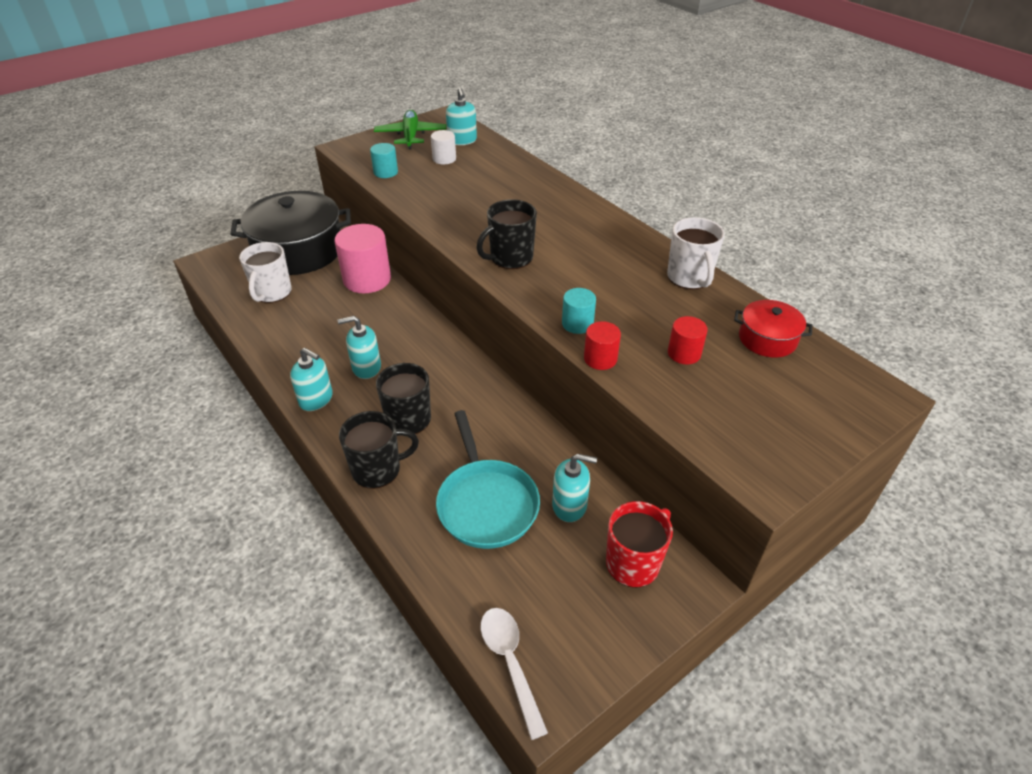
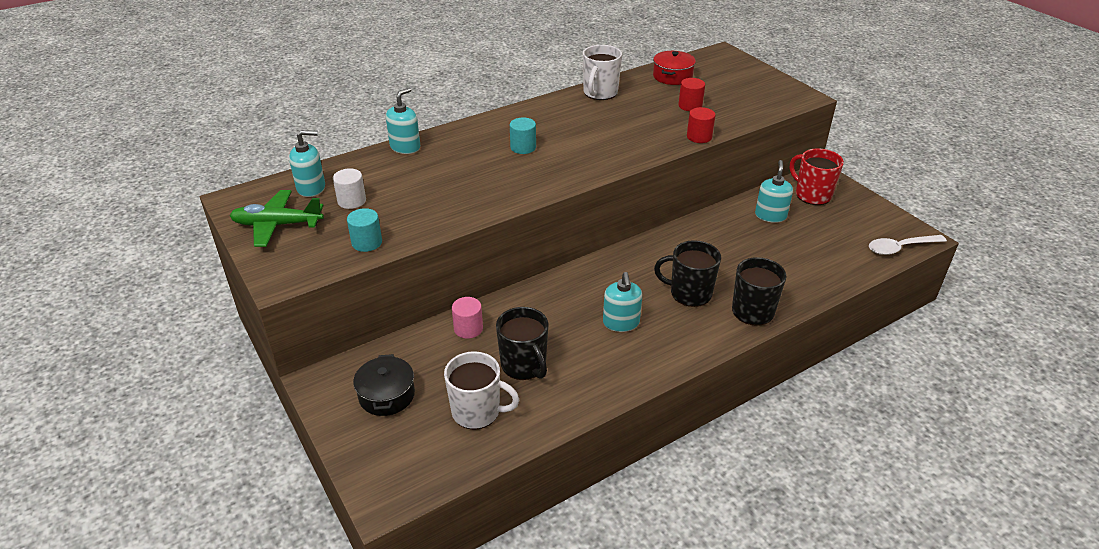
camera: 85 degrees left, 5 degrees down
black pot [230,191,351,275] -> black pot [353,354,415,416], size x0.47
turquoise soap dispenser [290,348,333,411] -> turquoise soap dispenser moved to [386,87,420,154]
pink cylinder [334,224,391,293] -> pink cylinder [452,297,483,339], size x0.52
turquoise pan [436,410,540,549] -> none
black mug [477,199,537,269] -> black mug moved to [496,307,549,380]
turquoise cylinder [562,288,596,334] -> turquoise cylinder moved to [510,117,536,154]
white mug [667,217,725,289] -> white mug turned 120 degrees clockwise [583,45,622,100]

